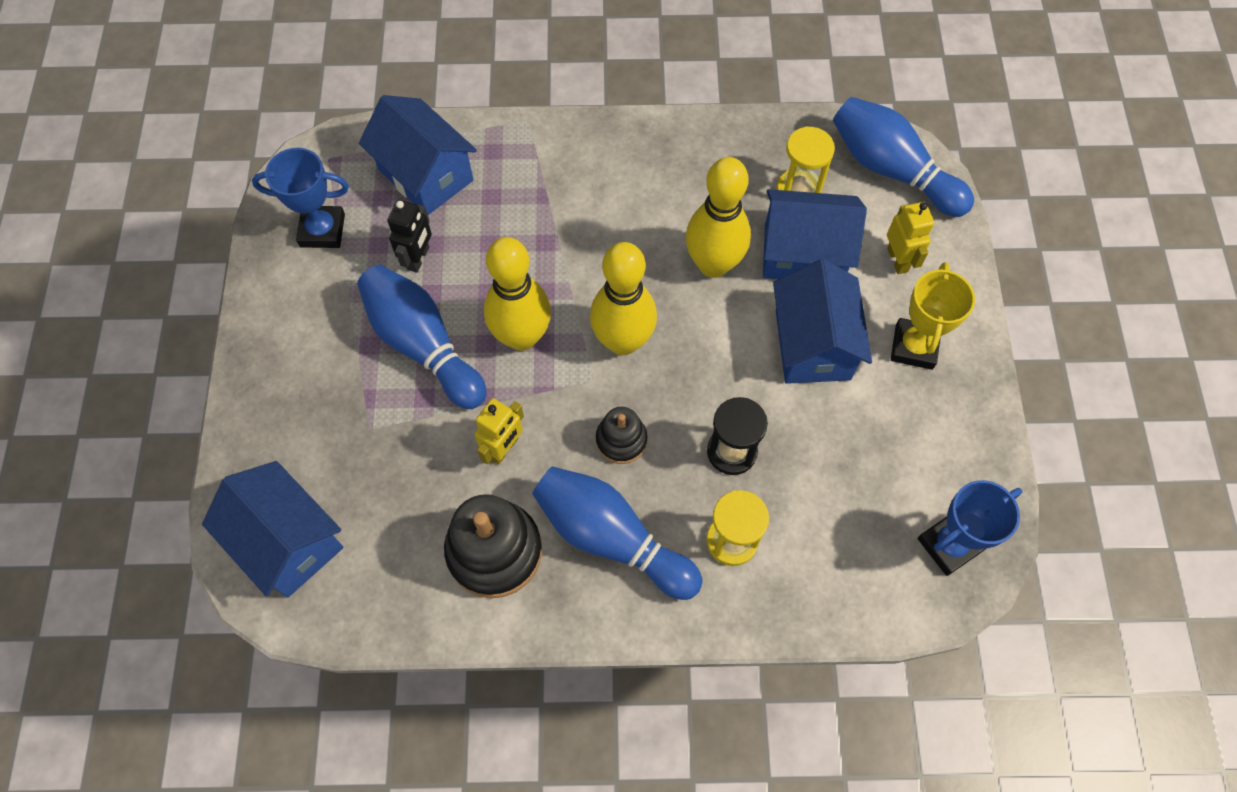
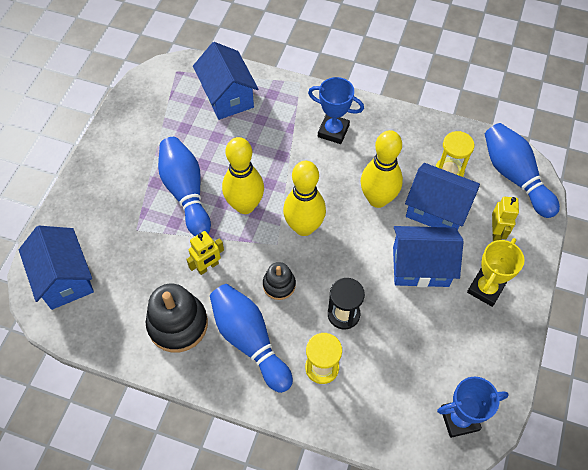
camera: 20 degrees right, 5 degrees down
blue trophy [252,148,349,248] -> blue trophy moved to [308,77,364,144]
black robot [387,200,432,273] -> none
blue house [773,259,872,384] -> blue house turned 75 degrees clockwise [393,226,464,287]

